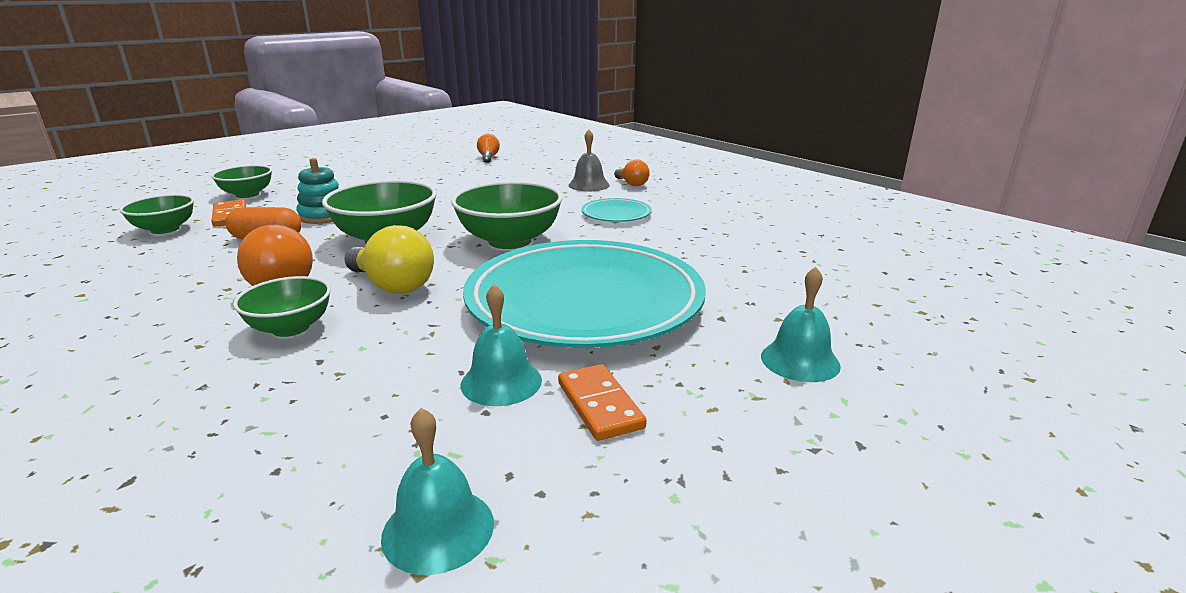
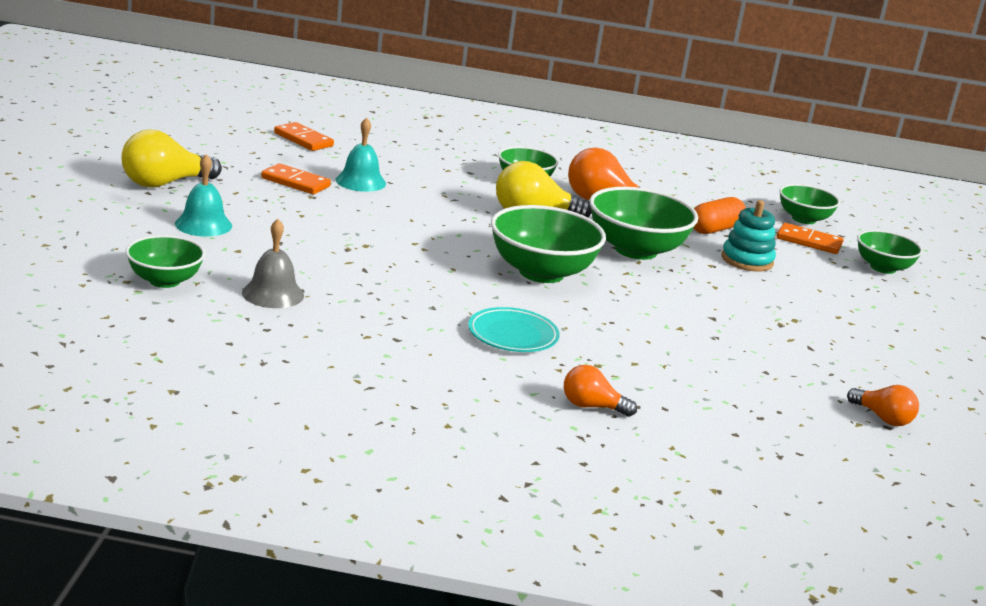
camera: 135 degrees right, 0 degrees up
turquoise bell [381,408,494,575] -> orange domino [274,122,334,151]
turquoise plate [463,240,706,348] -> none
grey bell [569,130,610,191] -> grey bell moved to [242,219,304,308]
none -> yellow light bulb [122,129,222,188]
none -> green bowl [126,235,205,288]

